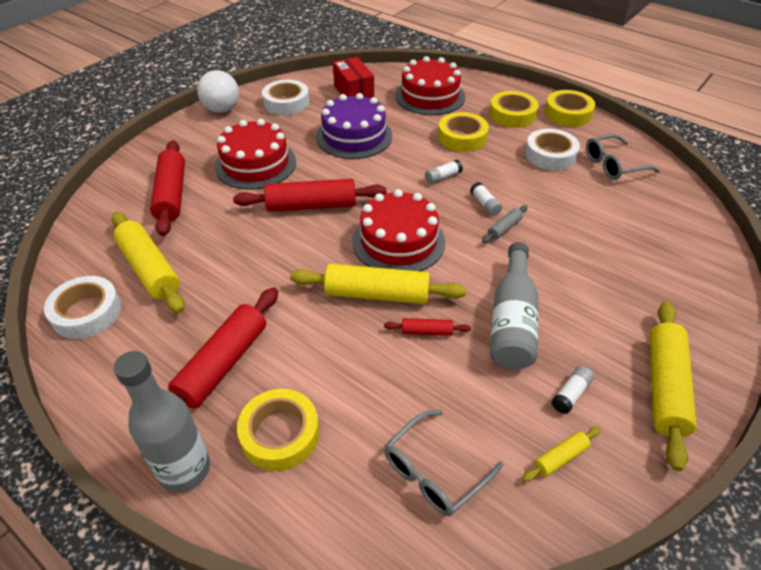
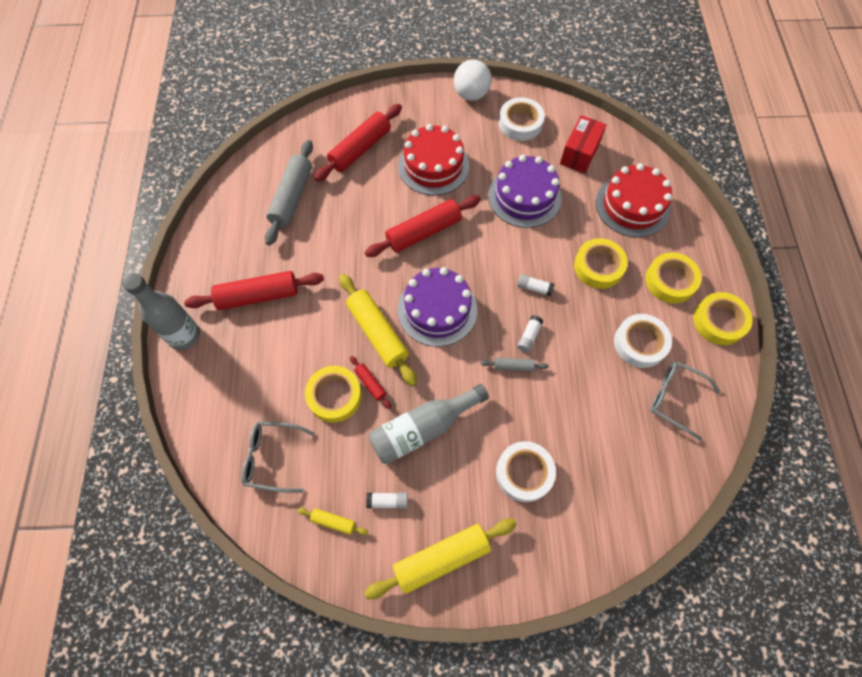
camera: 50 degrees right, 20 degrees up
white tape [44,276,121,339] -> white tape moved to [496,441,556,502]
yellow rolling pin [112,212,185,313] -> grey rolling pin [265,140,313,245]
red rolling pin [233,179,386,212] -> red rolling pin turned 75 degrees counterclockwise [365,195,481,257]
yellow tape [237,389,319,471] -> yellow tape moved to [305,366,362,423]
red cake [353,189,445,271] -> purple cake [398,267,477,347]

